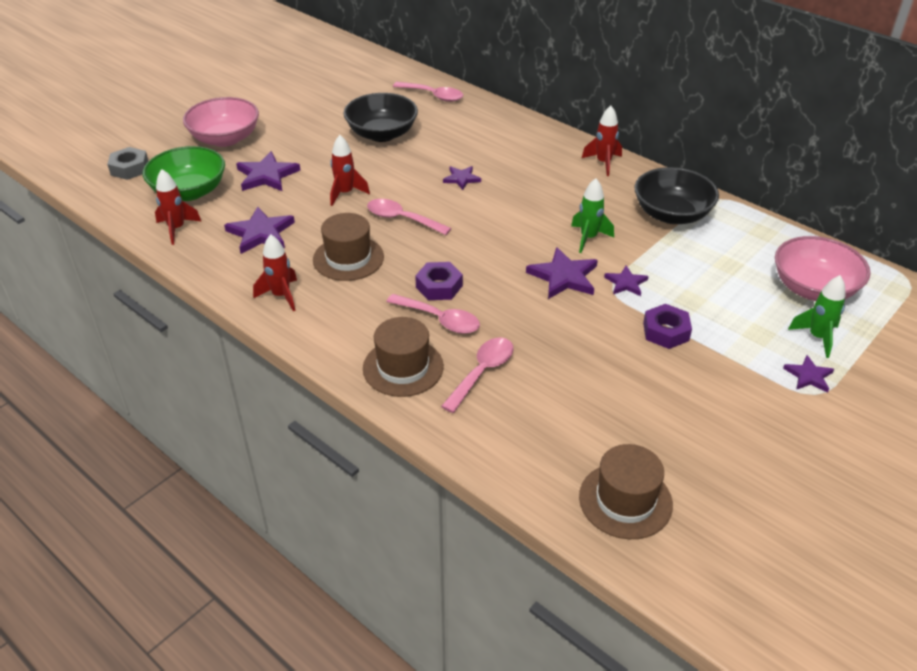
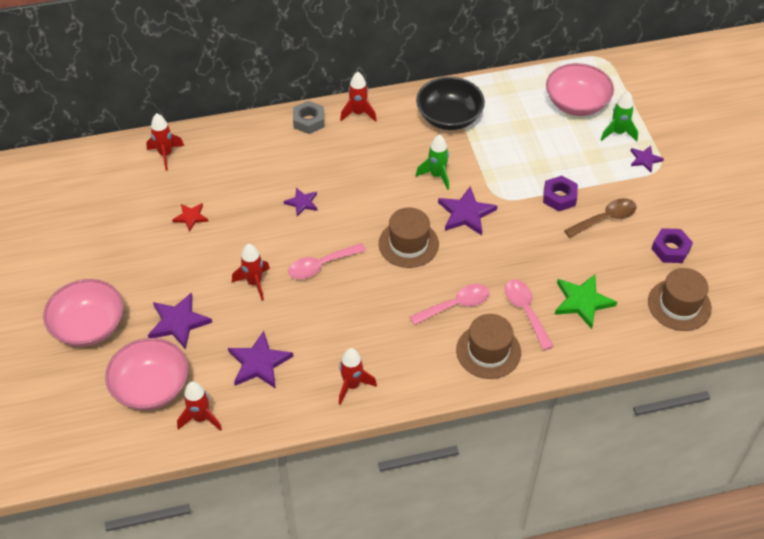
camera: 55 degrees left, 10 degrees up
grey nut [107,147,148,180] -> grey nut moved to [293,101,324,134]
green bowl [143,146,225,201] -> pink bowl [105,338,188,410]
brown hat [313,213,384,281] -> brown hat moved to [379,208,439,268]
black bowl [344,93,418,142] -> red star [172,203,208,232]
pink spoon [393,82,463,102] -> red rocket [146,113,184,171]
purple nut [415,262,463,300] -> purple nut moved to [651,228,693,263]
purple star [604,266,649,296] -> none
none -> green star [555,275,617,329]
none -> brown spoon [564,198,637,238]

